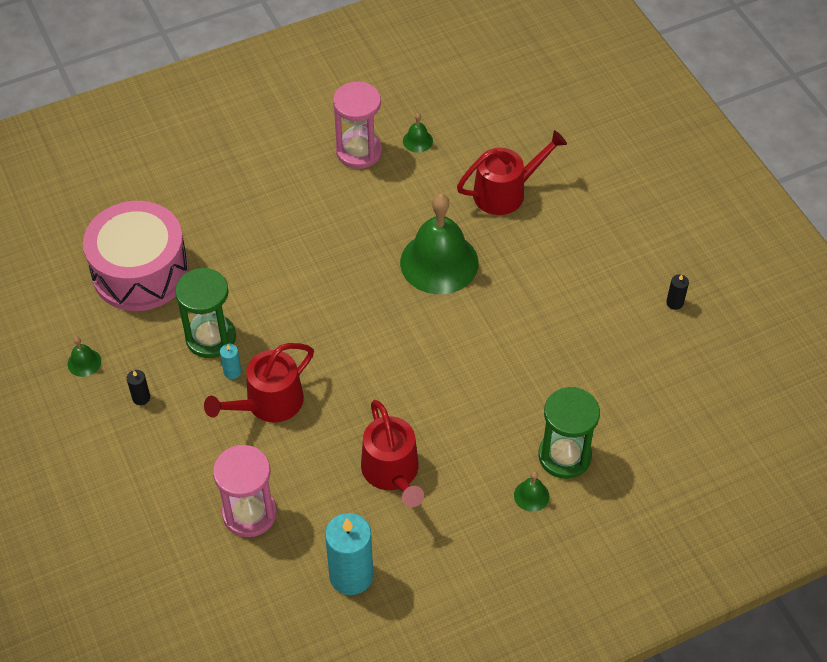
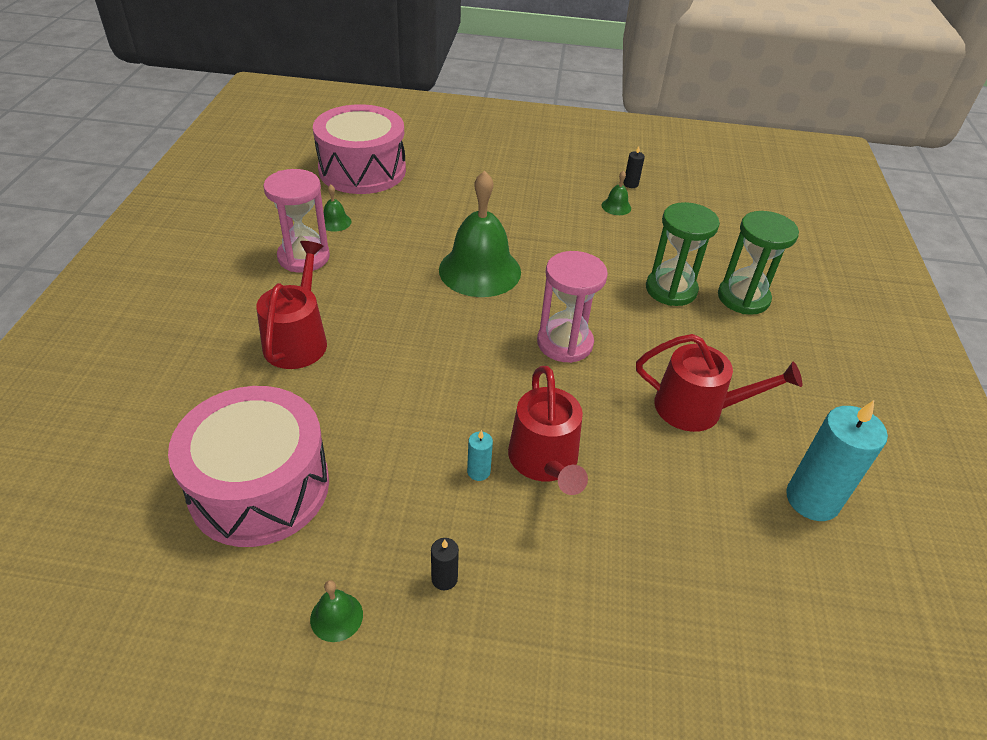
camera: 60 degrees left, 10 degrees down
green hourglass [175,268,236,358] -> green hourglass moved to [646,202,720,306]
pink hourglass [213,445,277,537] -> pink hourglass moved to [537,251,608,363]
red watering can [457,130,567,215] -> red watering can moved to [256,241,327,369]
green bell [514,471,549,512] -> green bell moved to [602,171,631,215]
none -> pink drum [313,104,406,194]

